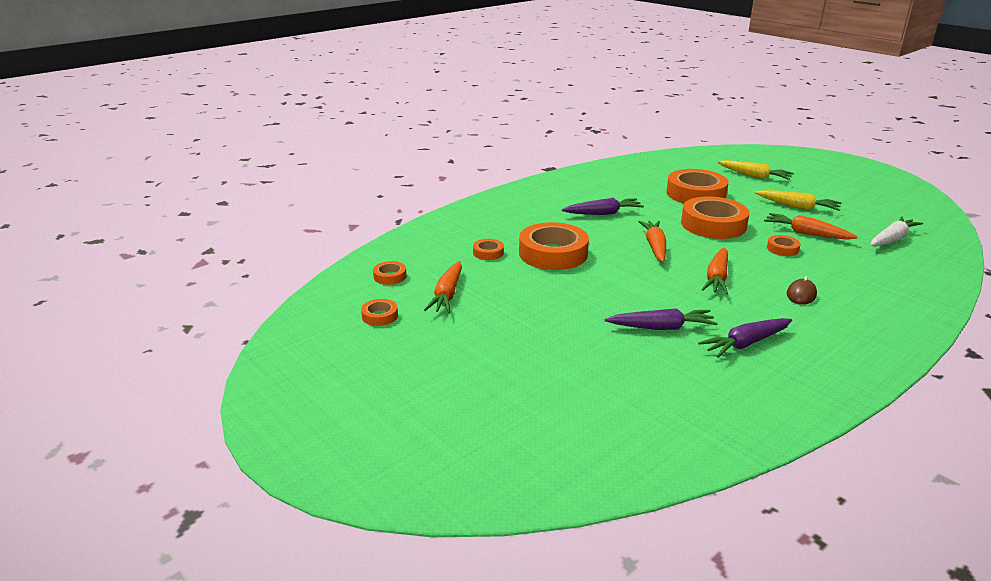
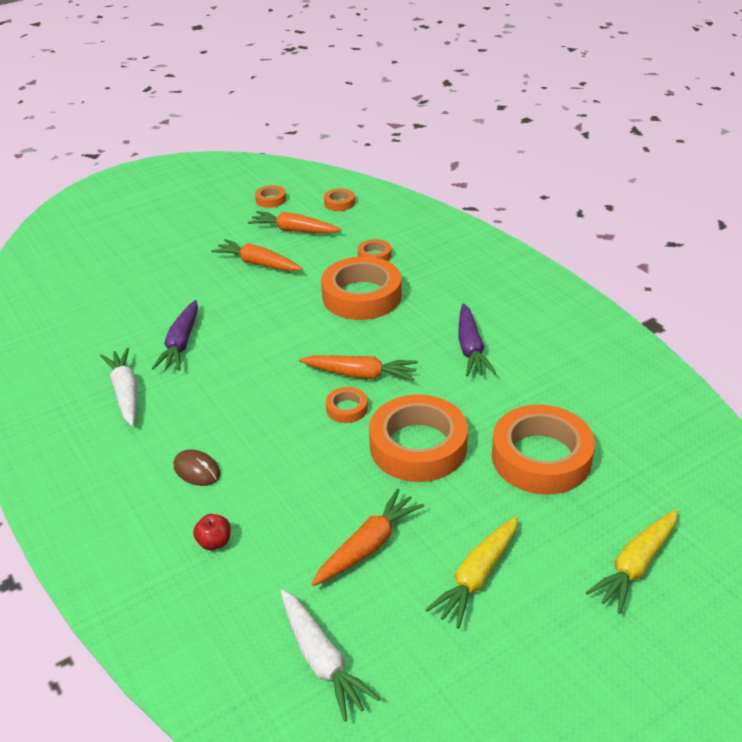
camera: 100 degrees right, 10 degrees up
purple carrot [698,318,792,358] -> white carrot [100,348,137,426]
orange carrot [702,247,728,295] -> orange carrot moved to [211,239,303,271]
orange tape [767,235,801,256] -> orange tape moved to [326,387,368,423]
none -> red apple [193,514,231,550]

